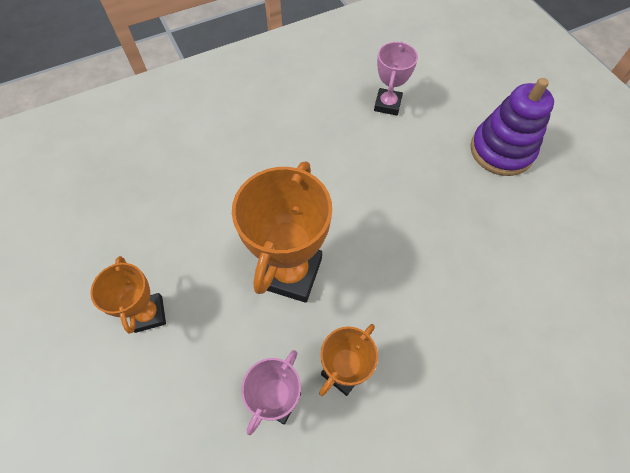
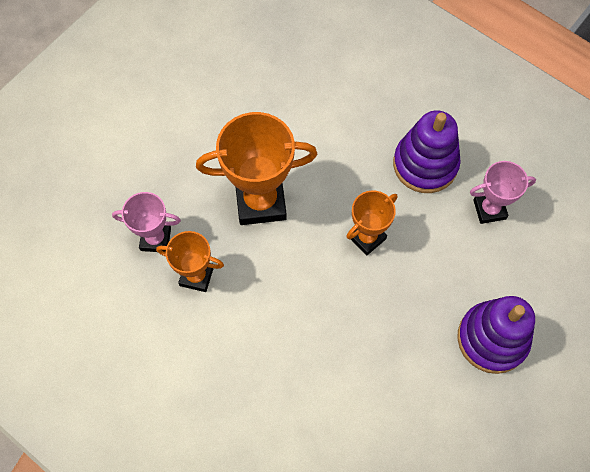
camera: 65 degrees right, 5 degrees up
orange trophy [90,256,166,334] -> orange trophy moved to [346,190,397,255]
none -> purple stacking toy [393,110,461,193]

